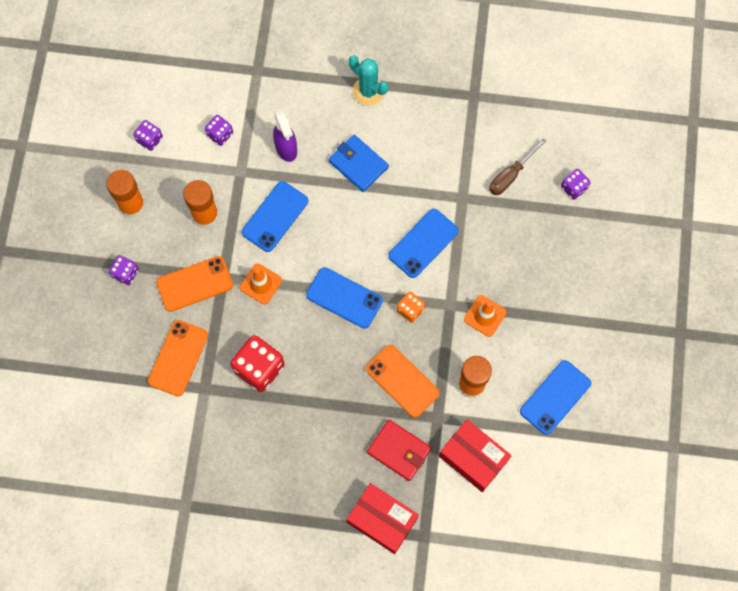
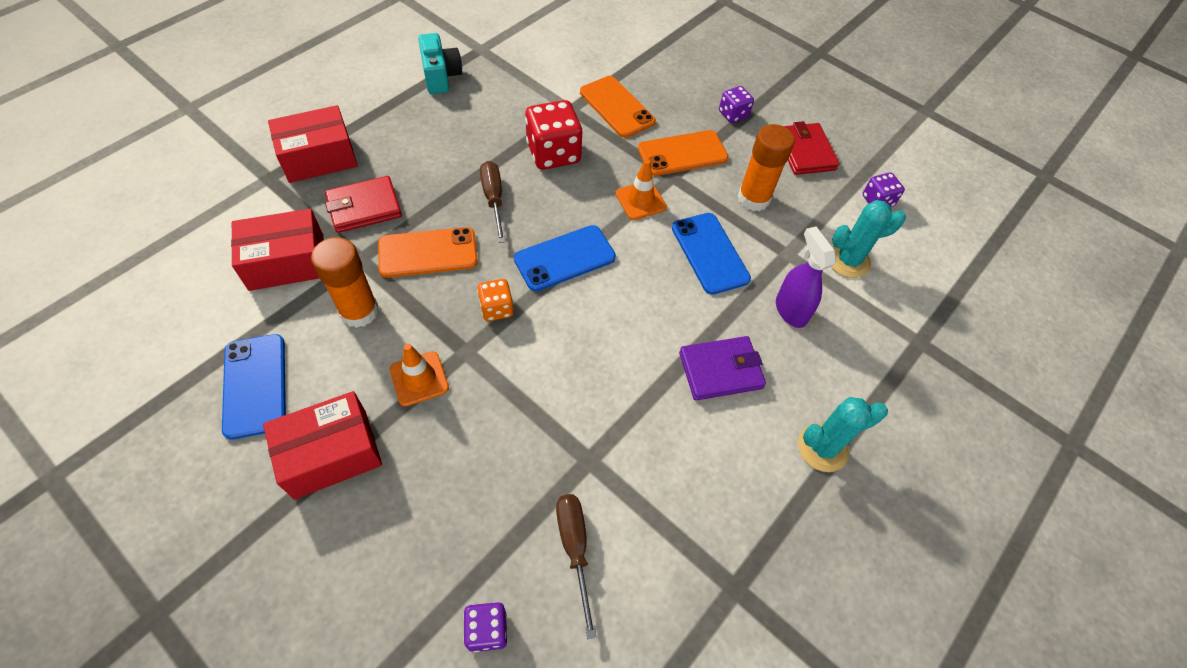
camera: 120 degrees right, 15 degrees down
orange glue stick [106,170,146,218] -> red wallet [784,121,840,175]
orange phone [156,256,233,312] -> orange phone turned 60 degrees clockwise [638,130,729,176]
purple dice [205,115,233,146] -> turquoise cactus [831,200,906,278]
purple spray bottle [273,110,297,162] -> purple spray bottle turned 60 degrees clockwise [776,226,836,328]
blue wallet [329,135,389,192] -> purple wallet [679,336,766,401]
blue phone [388,209,459,278] -> none
none -> red box [263,391,382,500]
none -> turquoise camera [418,33,462,94]
none -> brown screwdriver [480,161,505,243]

